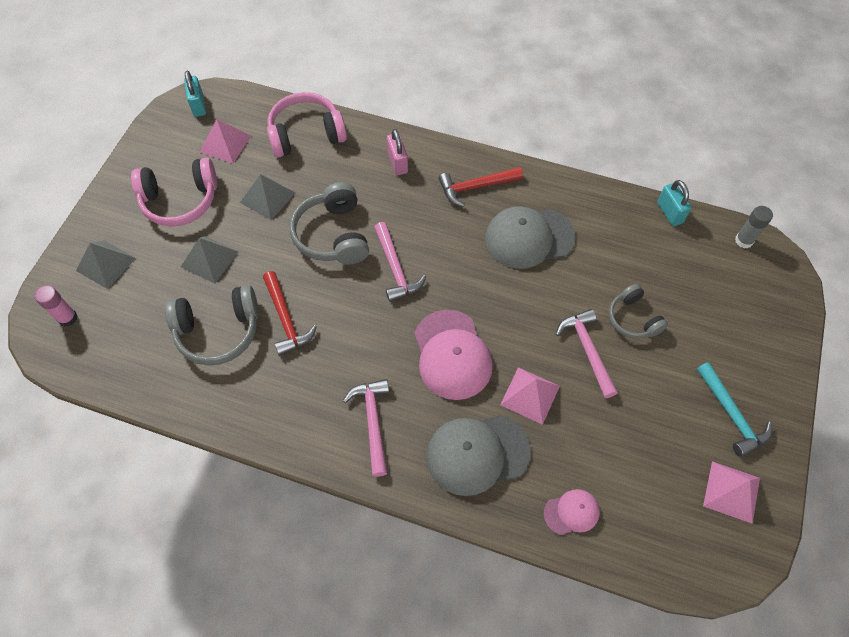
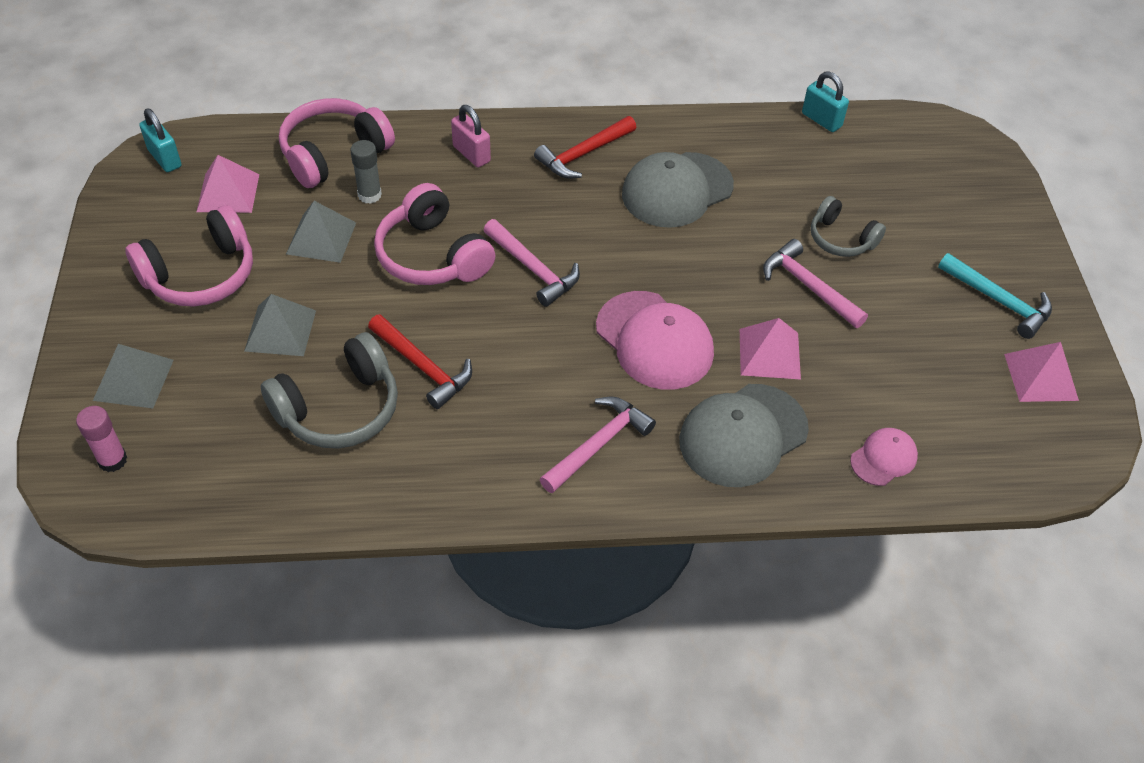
camera: 25 degrees left, 10 degrees down
grey headphones [290,182,369,265] -> pink headphones [374,183,496,285]
pink hammer [343,379,389,477] -> pink hammer turned 75 degrees clockwise [540,397,656,493]
grey glue stick [735,206,773,248] -> grey glue stick moved to [350,140,382,204]

